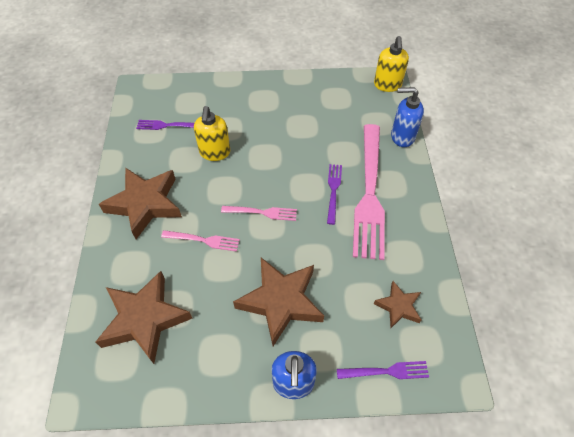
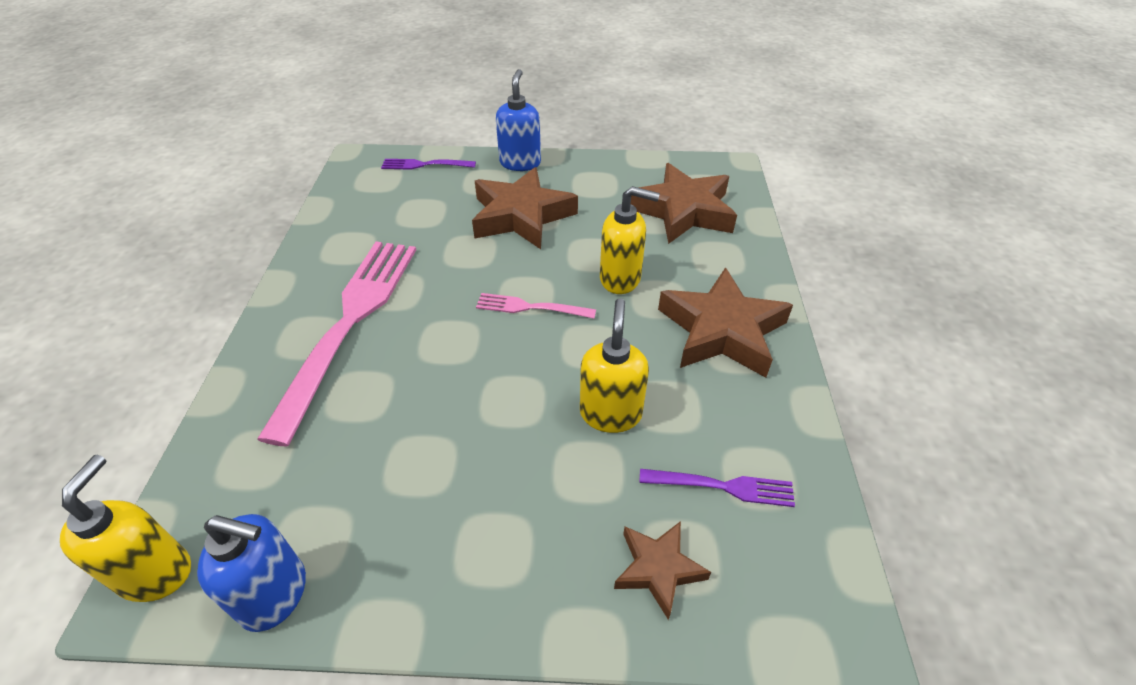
camera: 175 degrees left, 10 degrees down
pink fork [161,230,240,252] -> yellow soap dispenser [600,186,660,294]
purple fork [327,164,342,225] -> none
brown star [374,281,421,328] -> brown star moved to [614,521,711,620]
blue soap dispenser [391,87,424,147] -> blue soap dispenser moved to [197,514,306,632]

